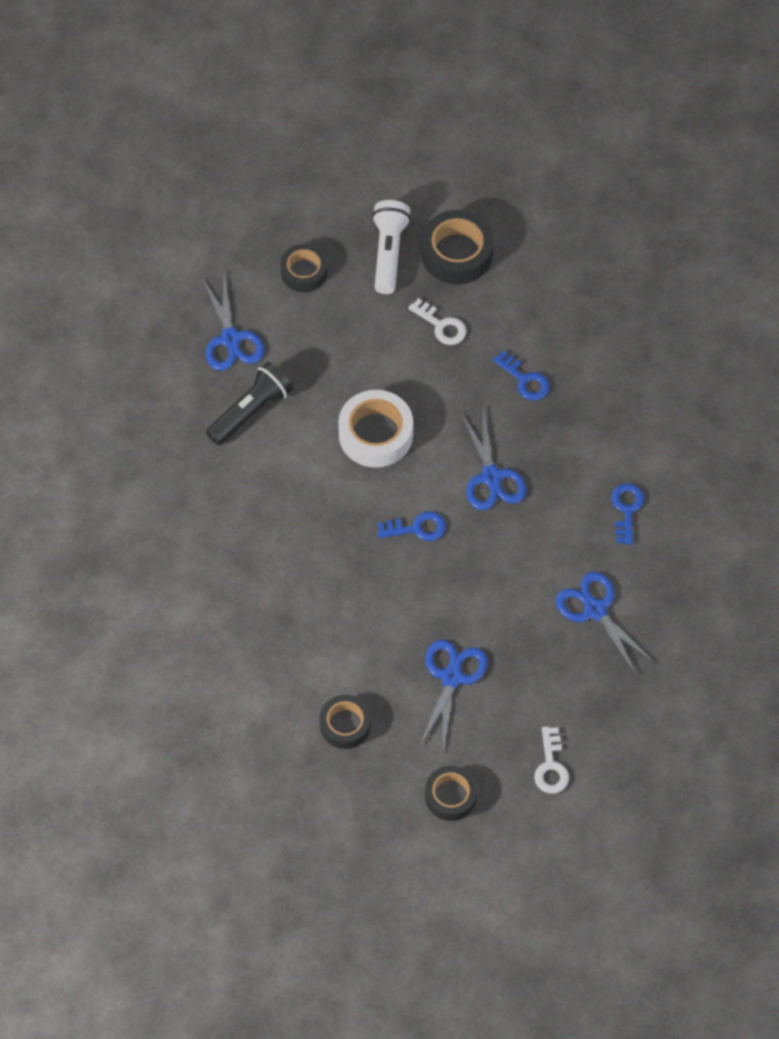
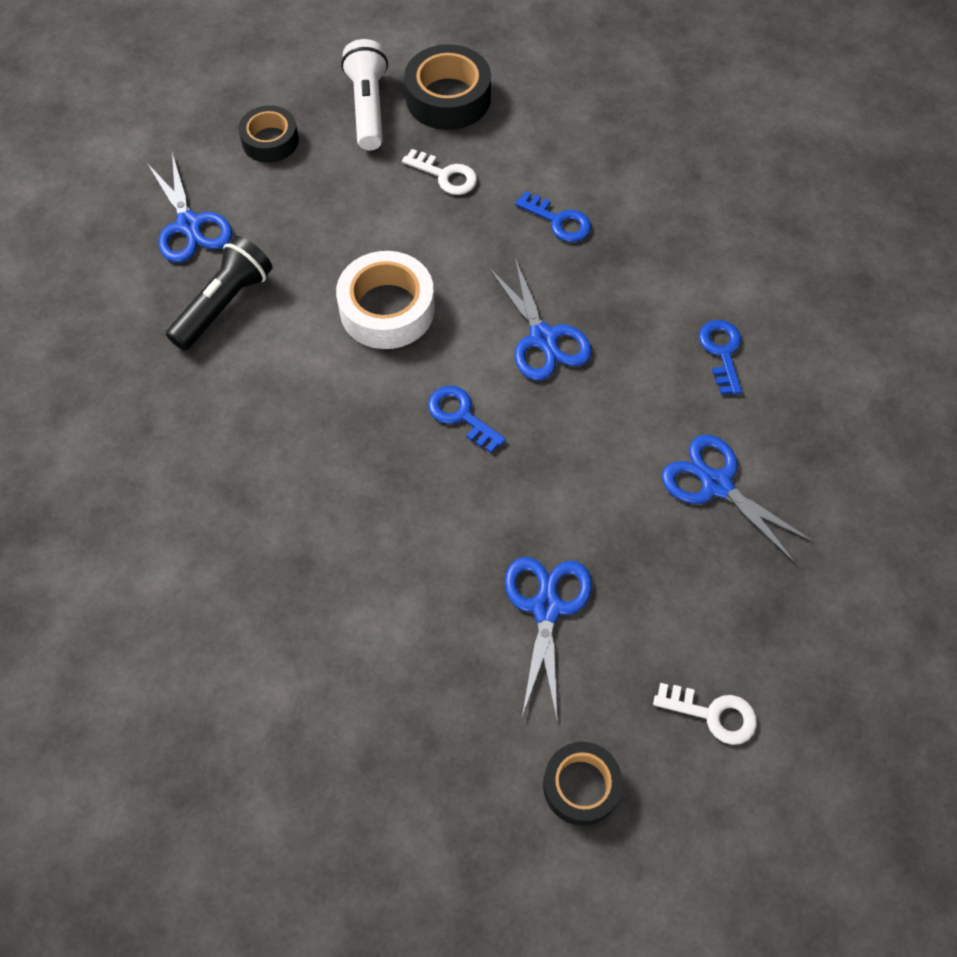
camera: 10 degrees left, 0 degrees up
black tape [320,695,371,749] -> none
blue key [378,511,446,541] -> blue key turned 120 degrees counterclockwise [428,386,506,453]
white key [534,726,569,794] -> white key turned 60 degrees counterclockwise [653,683,757,745]

